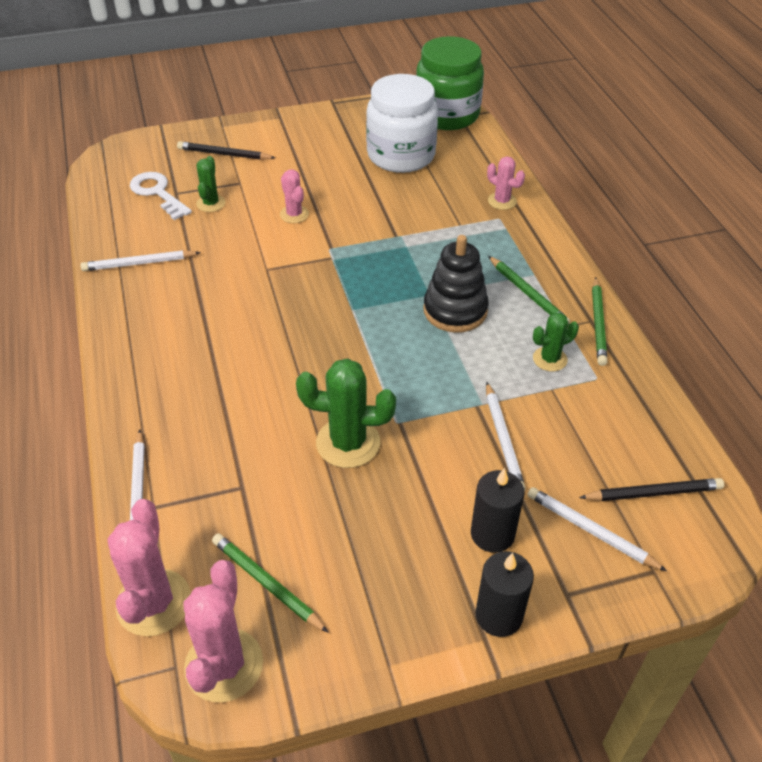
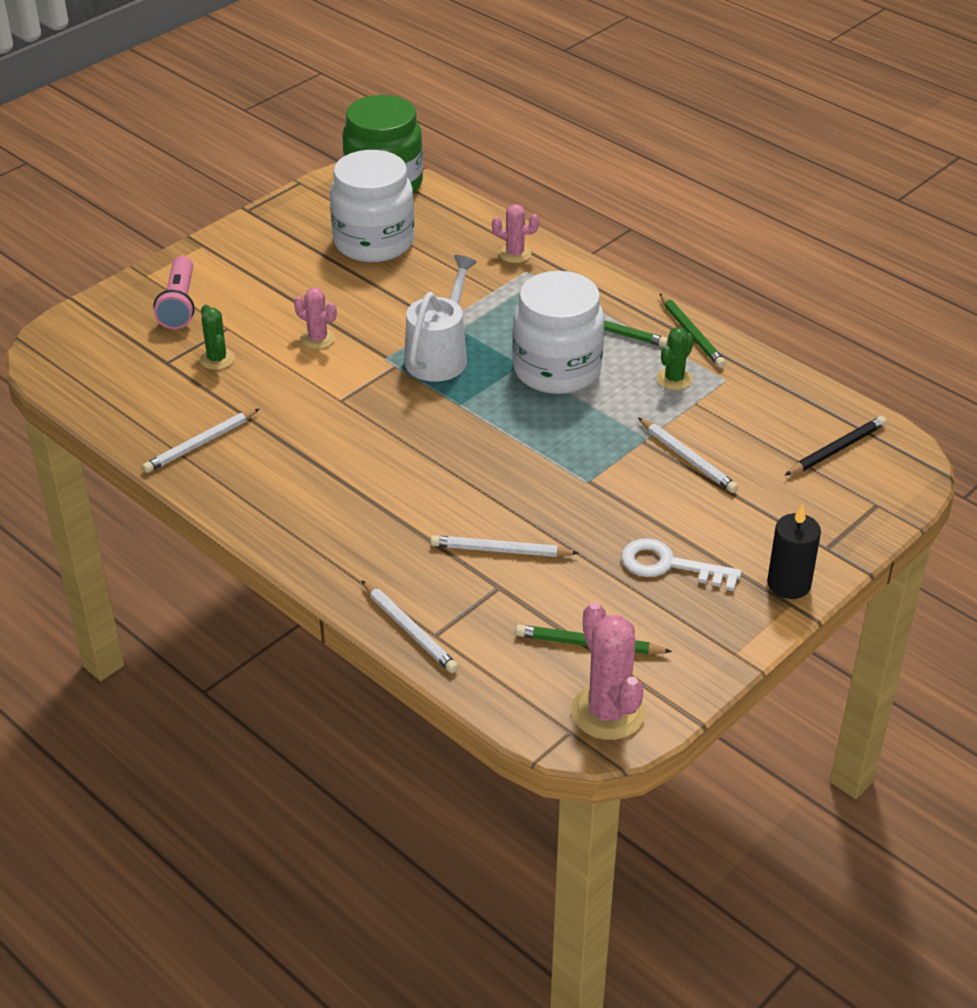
camera: 30 degrees left, 5 degrees down
pink cactus [108,499,191,636] -> none
white key [130,172,192,220] -> white key moved to [621,538,742,591]
black pencil [177,141,276,160] -> pink flashlight [153,256,195,329]
green cactus [296,358,396,468] -> none
black stacking toy [423,235,489,333] -> white jar [512,271,604,394]
black candle [471,468,524,553] -> none
white pencil [528,487,667,571] -> white pencil moved to [430,535,579,557]
none -> white watering can [404,255,477,382]

